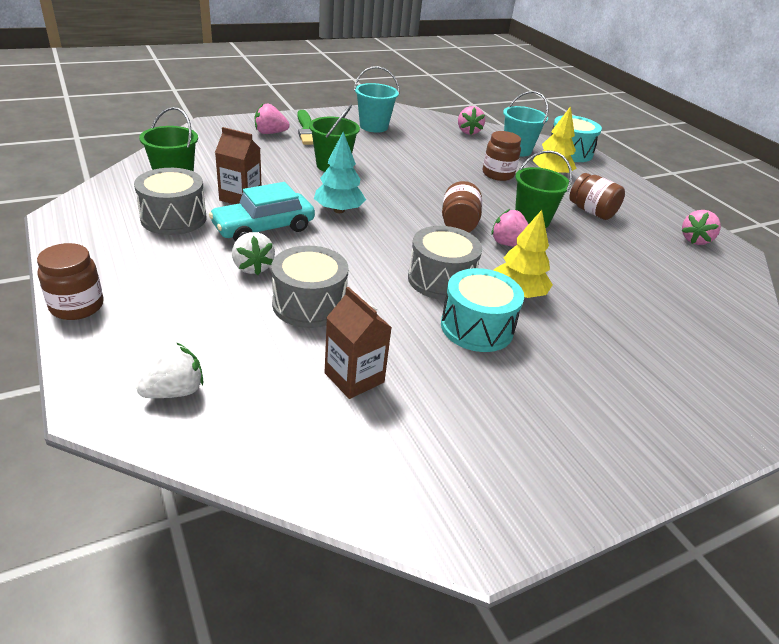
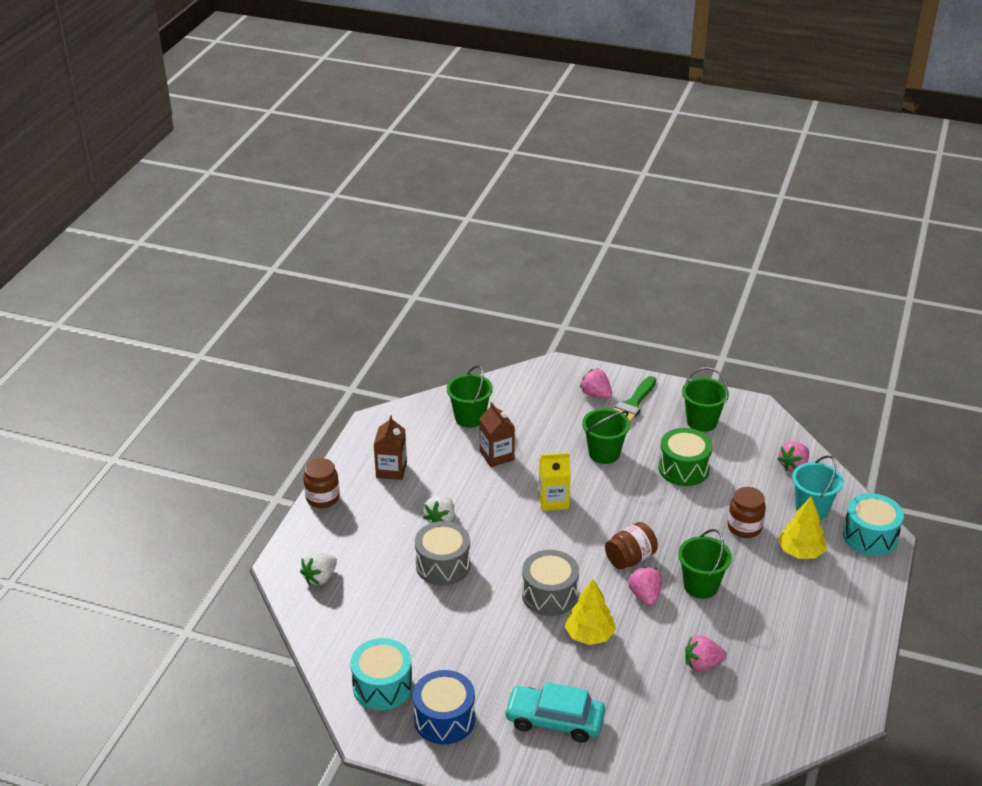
camera: 50 degrees right, 0 degrees up
grey drum [134,168,206,235] -> none
white strawberry [136,342,204,398] -> white strawberry turned 120 degrees clockwise [300,552,337,585]
turquoise car [209,182,315,242] -> turquoise car moved to [504,682,605,743]
turquoise tree [314,132,366,213] -> yellow carton [539,453,571,511]
brown carton [325,287,392,399] -> brown carton moved to [374,415,407,480]
turquoise bucket [354,66,400,133] -> green bucket [682,367,729,432]
turquoise drum [441,268,524,352] -> turquoise drum moved to [350,638,413,710]
brown jar [569,173,625,220] -> none
pink strawberry [681,210,721,245] -> pink strawberry moved to [685,635,727,672]
none -> blue drum [413,670,475,744]
none -> green drum [659,428,713,486]

